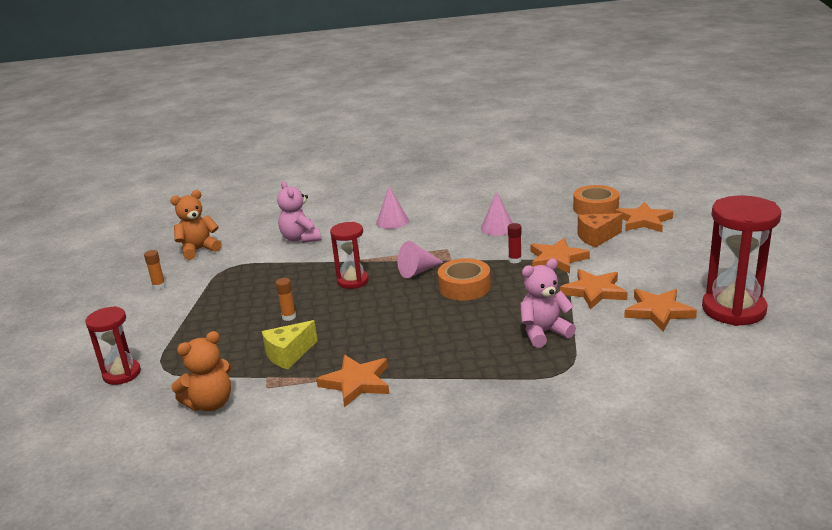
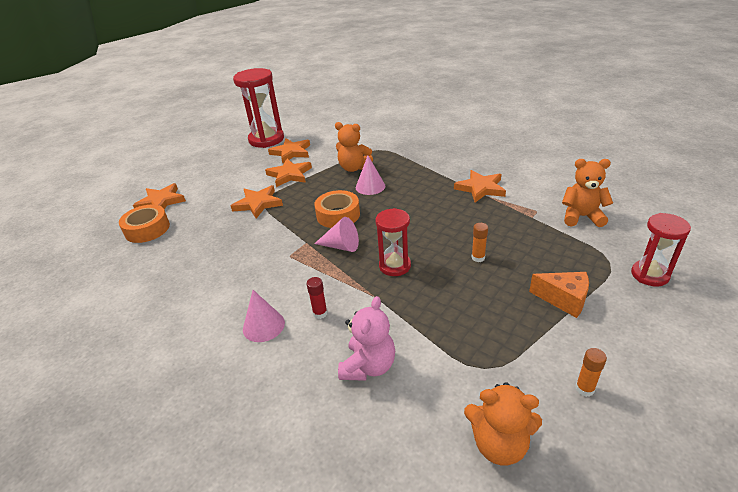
camera: 135 degrees left, 10 degrees up
yellow cheese [262,320,318,369] -> none
pink cone [481,191,512,236] -> pink cone moved to [356,155,385,195]
red glue stick [508,223,522,263] -> red glue stick moved to [307,277,328,319]
pink teddy bear [520,259,576,348] -> orange teddy bear [335,122,373,172]
orange cheese [577,213,623,248] -> orange cheese moved to [529,272,589,318]

